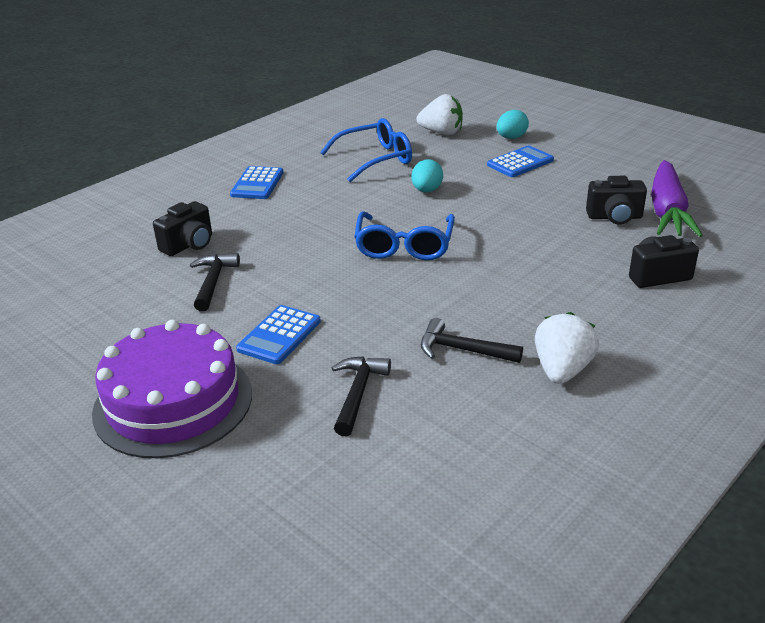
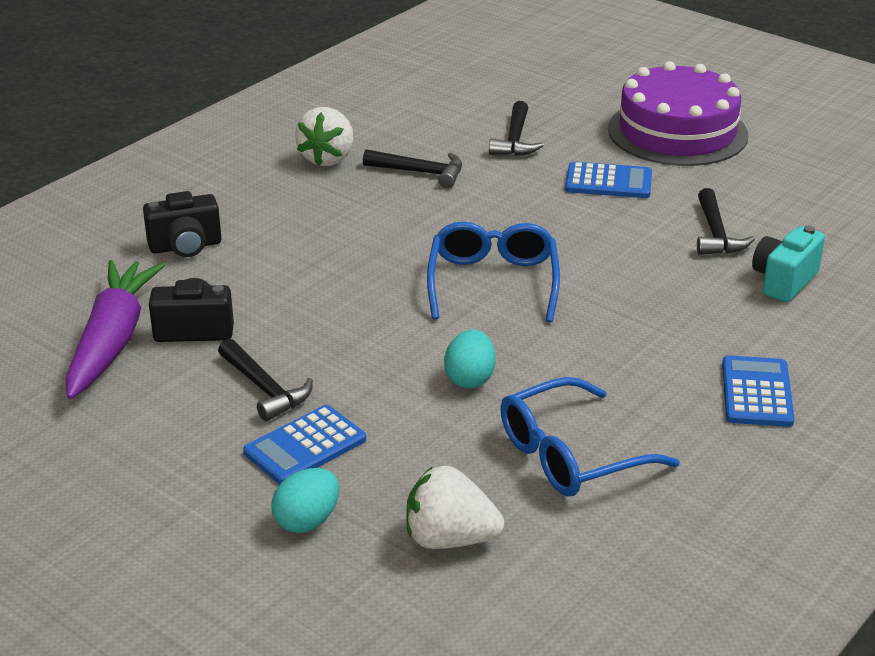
camera: 175 degrees right, 0 degrees up
black camera [153,201,212,256] -> turquoise camera [752,226,825,302]
blue calculator [236,305,321,364] -> blue calculator turned 75 degrees clockwise [565,162,652,198]
none -> black hammer [218,339,313,421]

